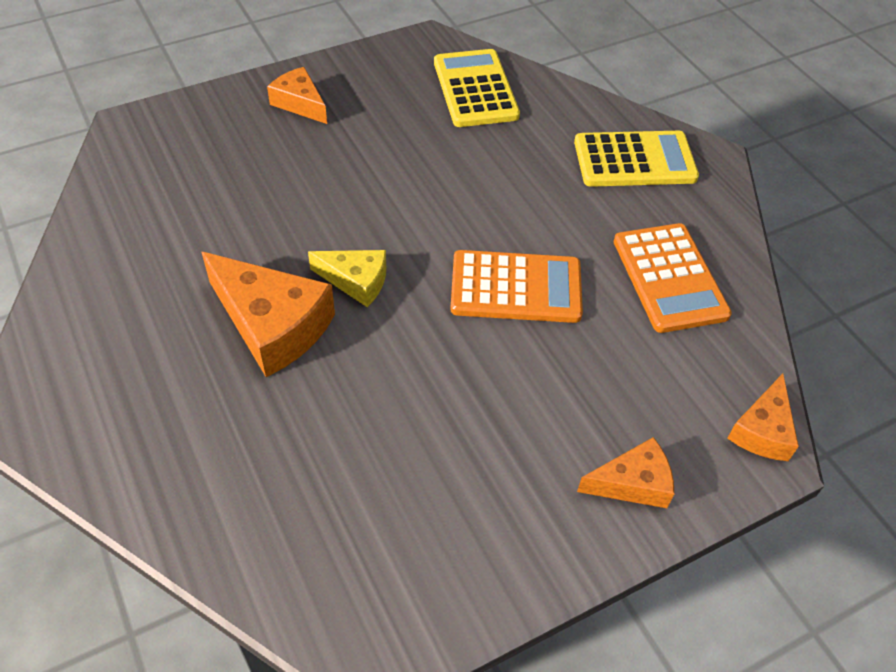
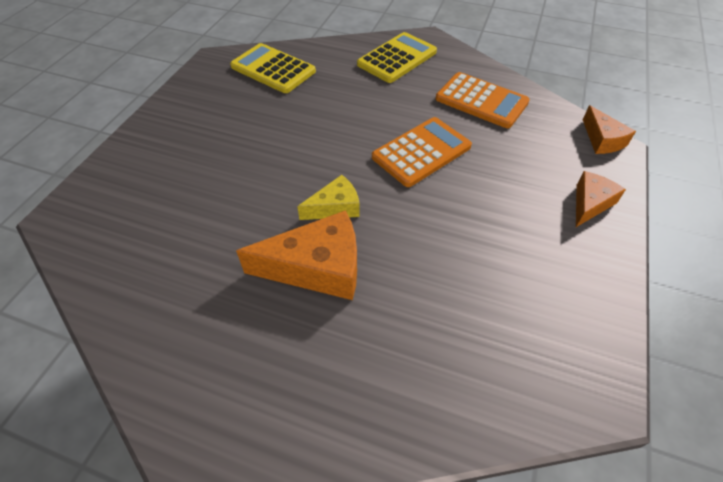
camera: 40 degrees left, 0 degrees up
orange cheese [267,67,327,124] -> none

